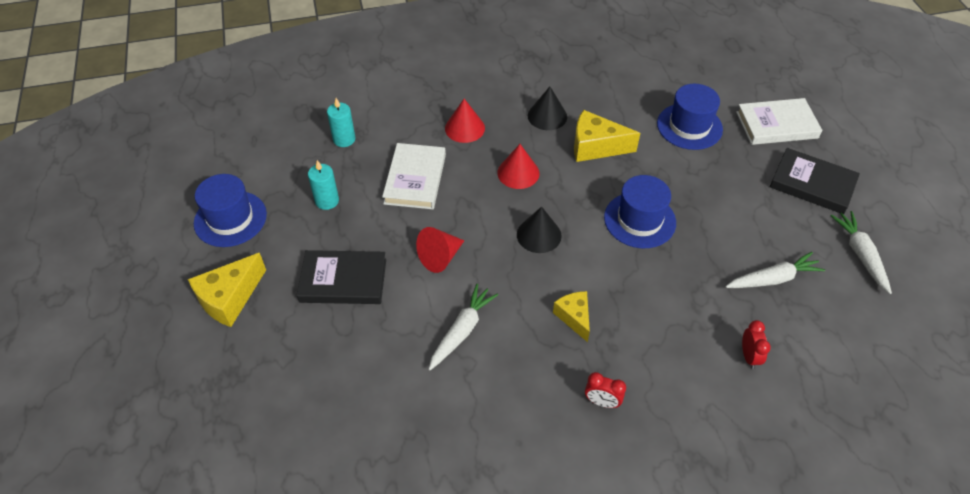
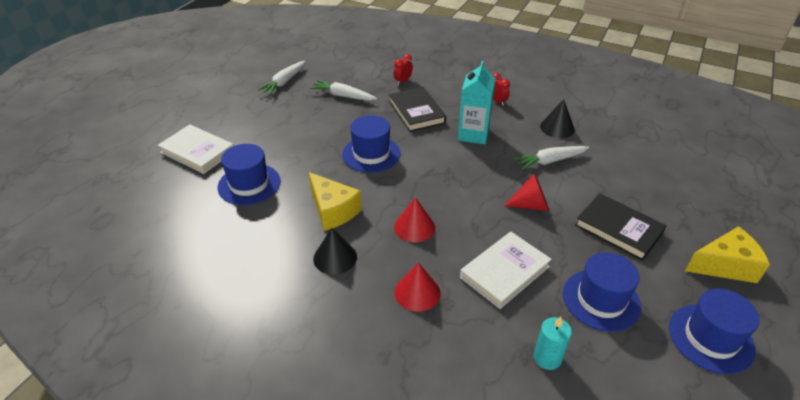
camera: 140 degrees left, 10 degrees down
turquoise candle [308,160,339,210] -> blue hat [563,252,641,332]
black cone [517,207,562,253] -> black cone moved to [540,100,575,138]
yellow cheese [553,291,590,342] -> turquoise carton [458,61,496,144]
black book [770,148,860,214] -> black book moved to [389,87,446,132]

